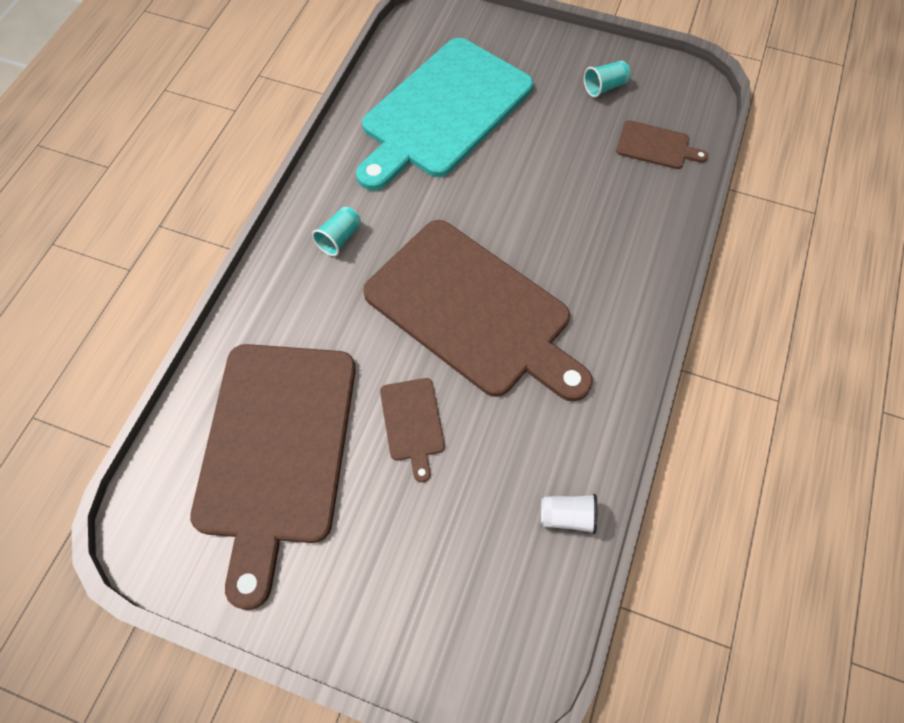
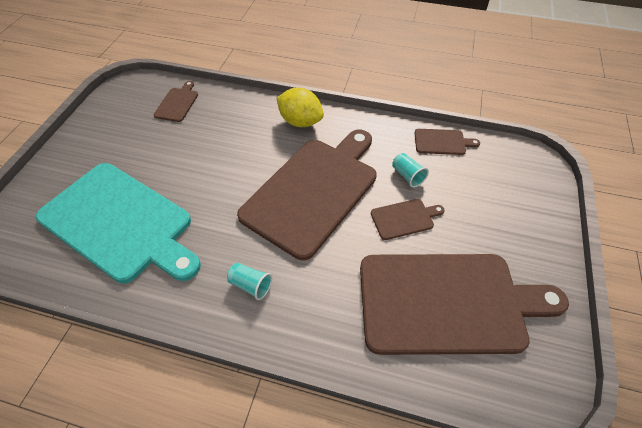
camera: 95 degrees left, 10 degrees down
white cup [541,494,597,534] -> brown cutting board [415,129,480,155]
turquoise cup [584,61,631,97] -> turquoise cup moved to [392,153,429,188]
none -> yellow lemon [276,88,324,127]

